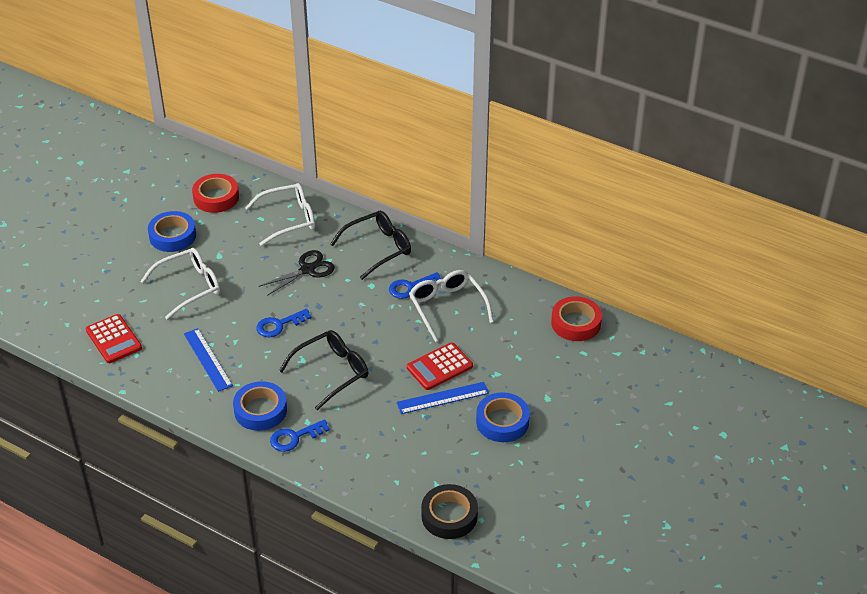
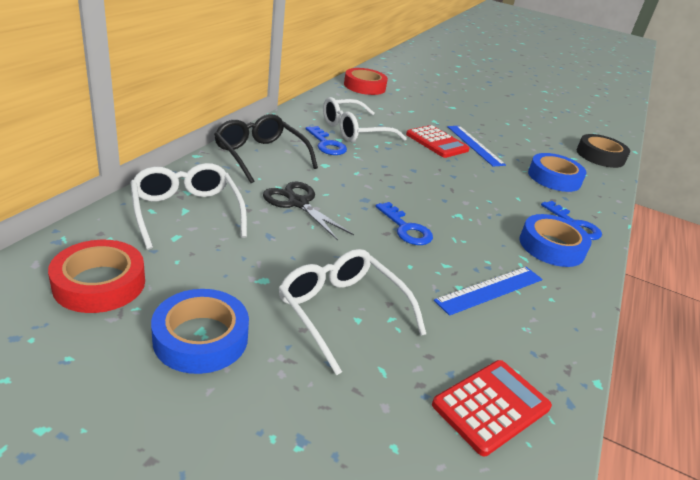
camera: 100 degrees left, 10 degrees down
black glasses [279,330,368,410] -> none
blue tape [476,392,530,442] -> blue tape moved to [528,153,587,192]

